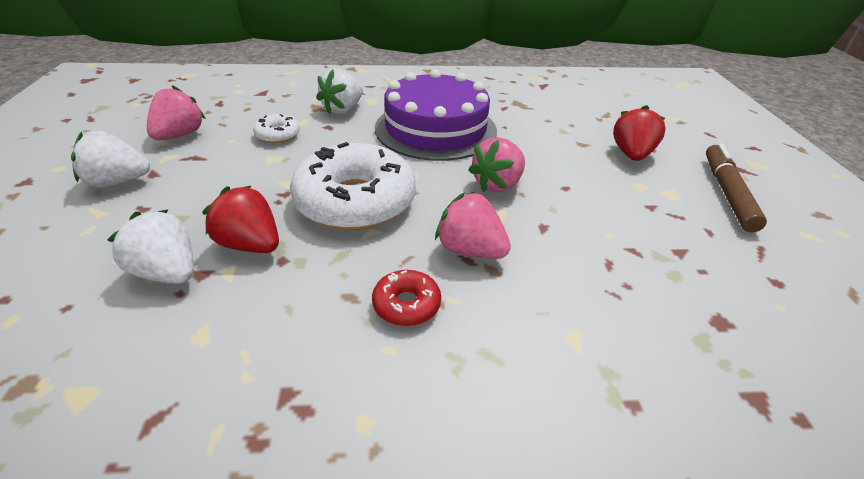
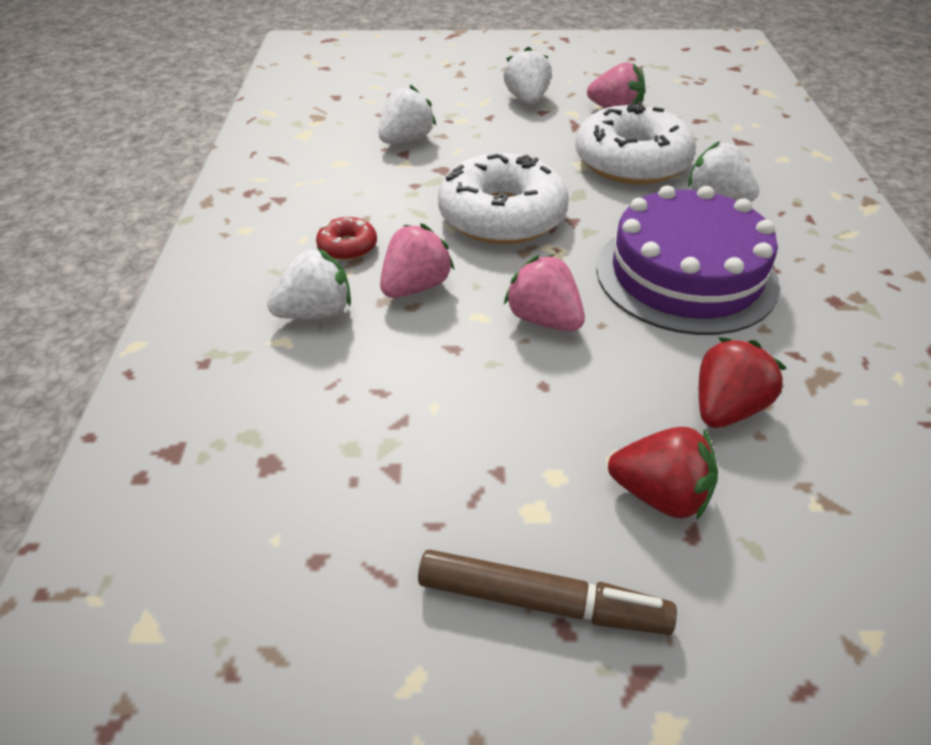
camera: 95 degrees right, 5 degrees up
red strawberry [202,186,279,253] -> red strawberry moved to [699,337,787,428]
white donut [253,114,300,143] -> white donut [575,103,696,185], size x2.25
none -> white strawberry [267,248,351,319]

